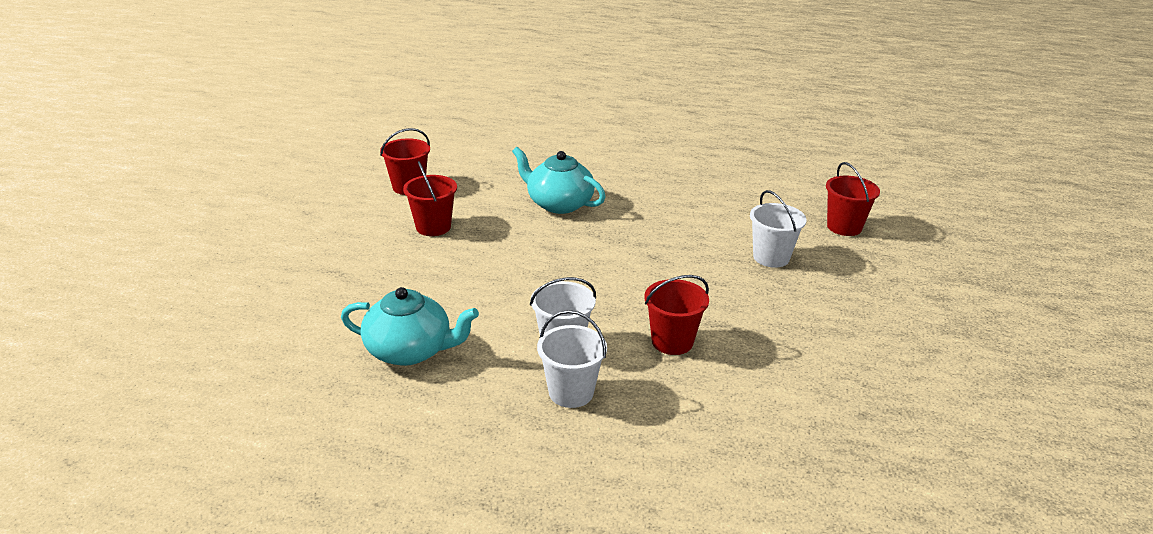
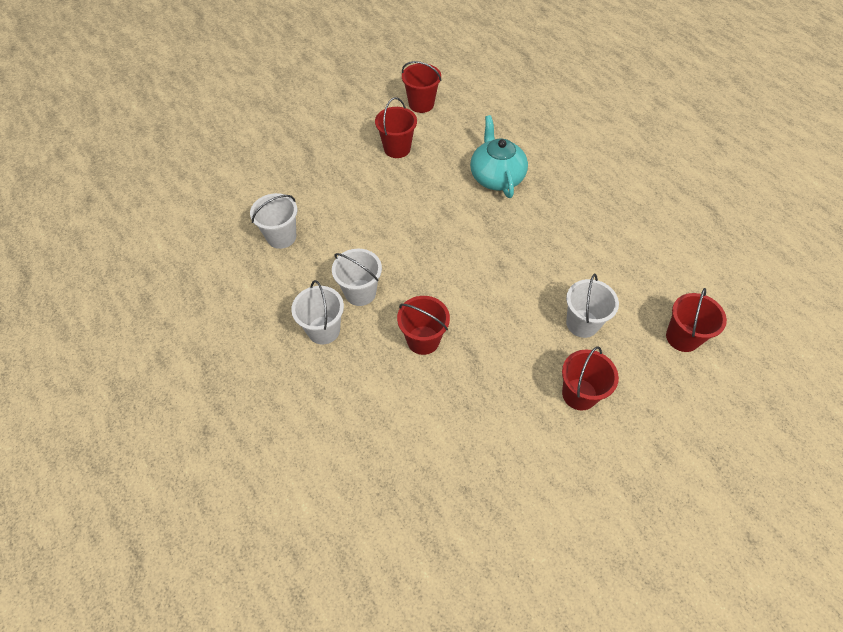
camera: 45 degrees right, 25 degrees up
turquoise teapot [341,287,479,366] -> white bucket [250,193,297,249]
none -> red bucket [562,346,619,411]

